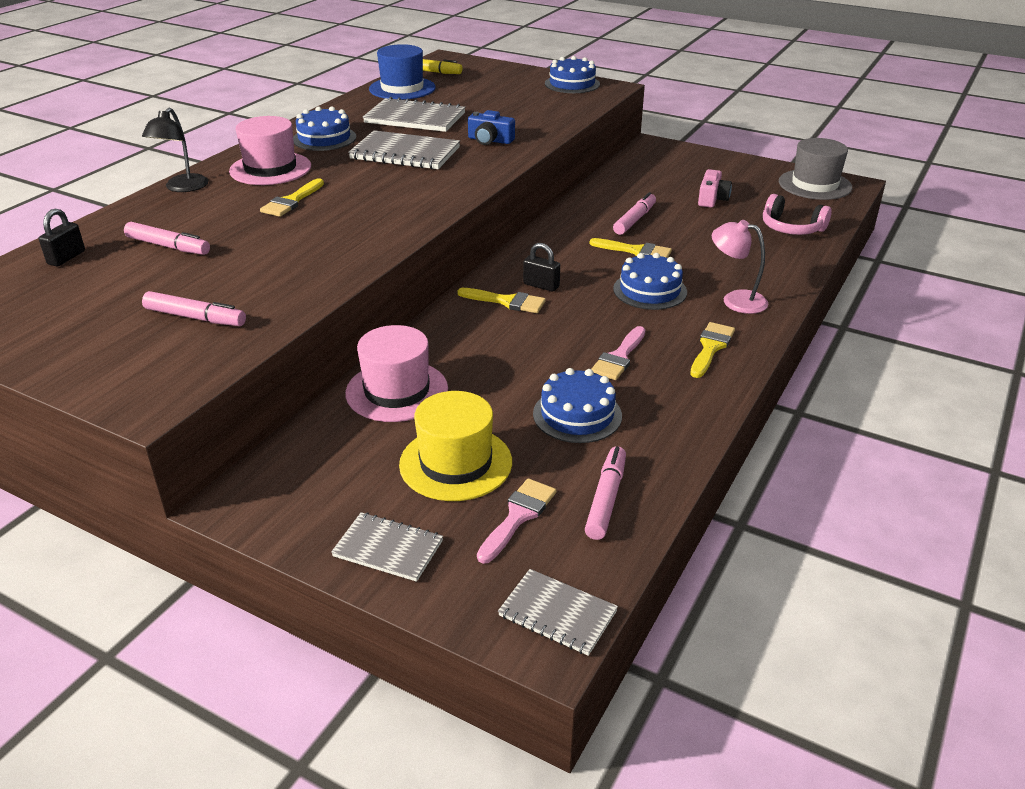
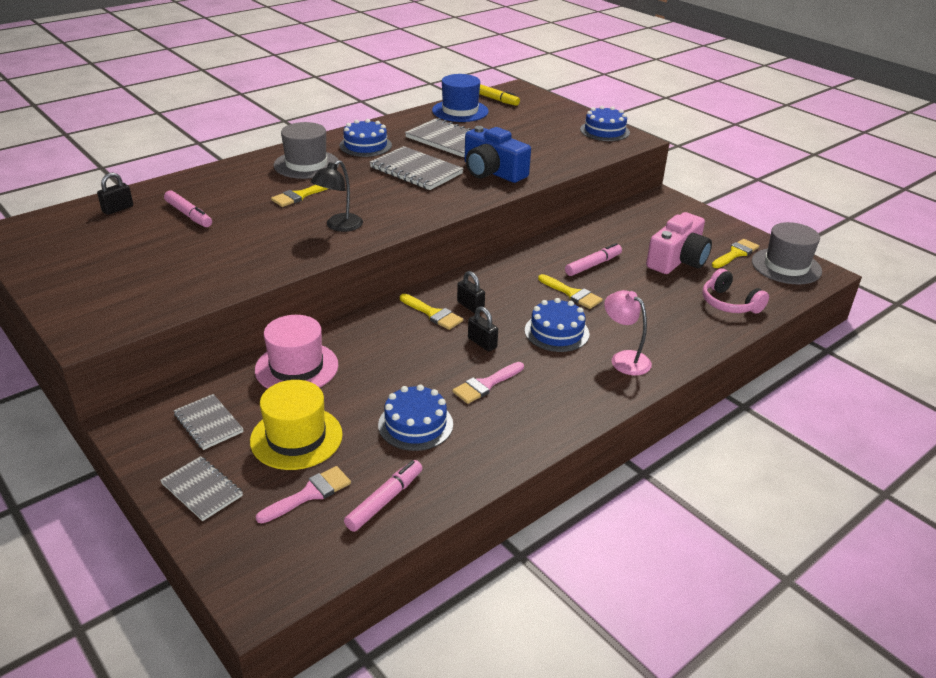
camera: 20 degrees right, 0 degrees up
black lamp [142,108,209,192] -> black lamp moved to [311,160,363,232]
pink marker [142,291,246,326] -> none
pink hat [229,116,311,185] -> grey hat [274,122,339,179]
blue camera [468,110,515,145] -> blue camera [465,126,531,183], size x1.75
grey notebook [498,569,618,656] -> grey notebook moved to [174,394,243,450]
yellow brush [690,322,735,378] -> yellow brush moved to [712,239,759,268]
pink camera [698,169,732,208] -> pink camera [646,212,712,274], size x1.75
none -> black padlock [468,306,498,352]

